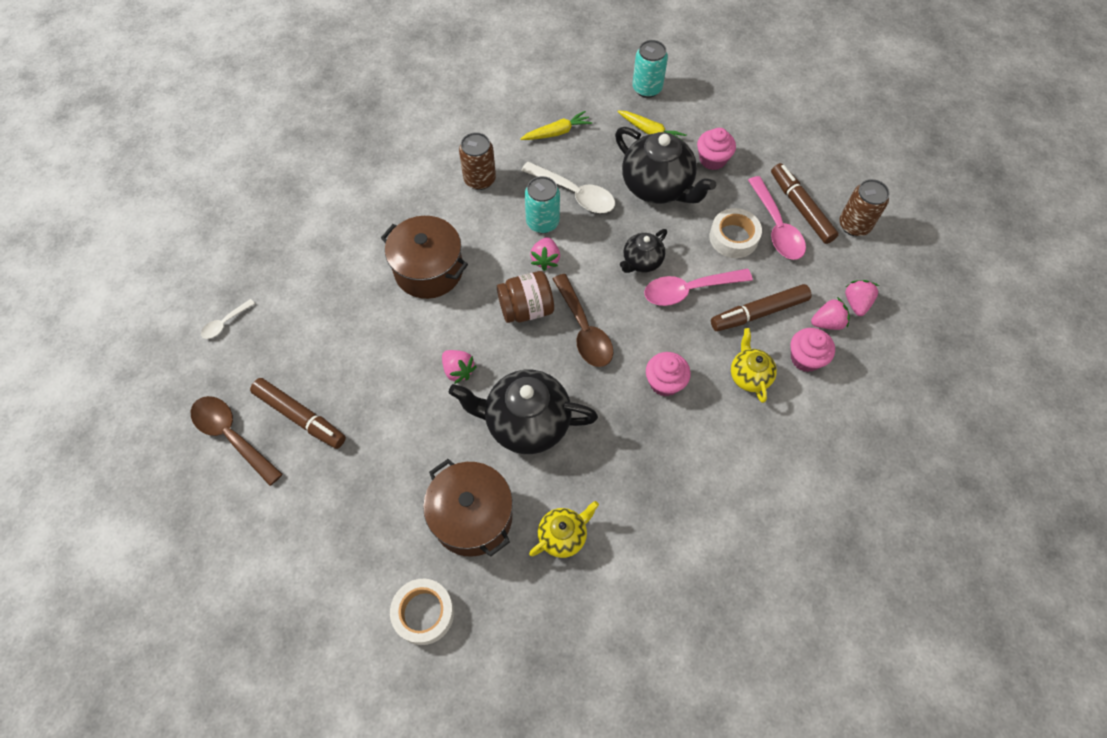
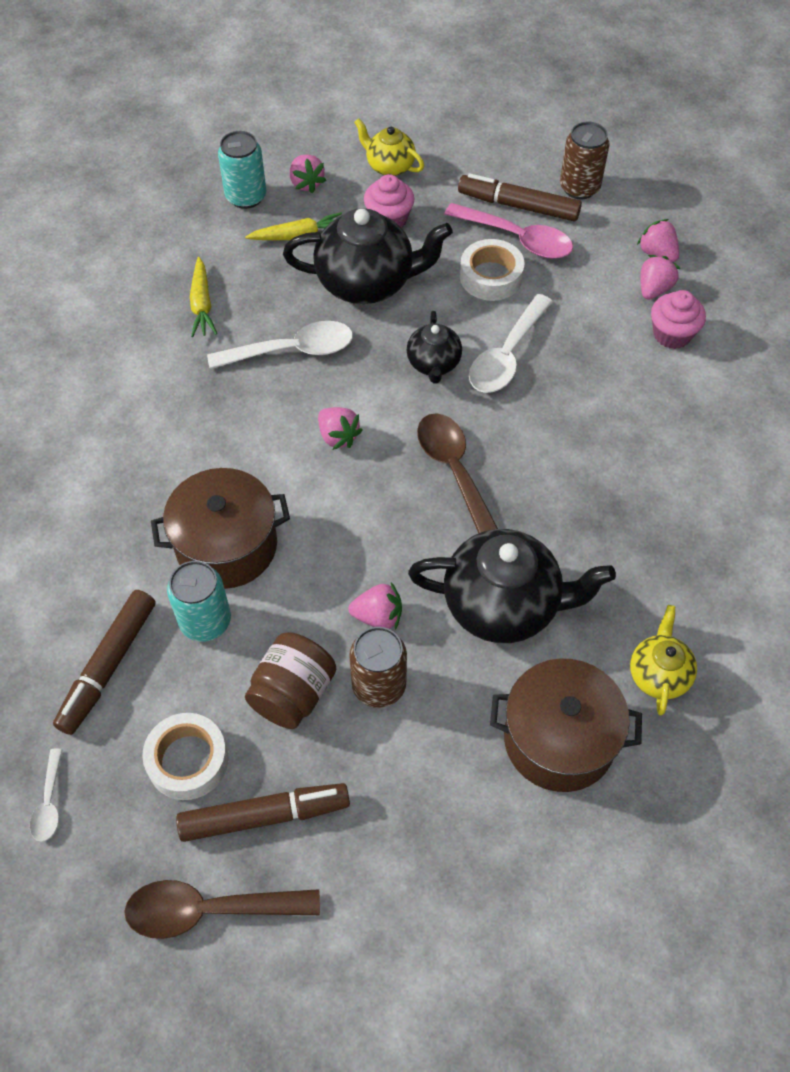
camera: 45 degrees left, 5 degrees down
white tape [390,579,454,645] -> white tape moved to [142,713,228,800]
black teapot [449,370,598,454] -> black teapot turned 135 degrees counterclockwise [408,529,616,643]
brown can [459,132,496,190] -> brown can moved to [349,627,407,708]
brown jar [497,271,554,323] -> brown jar moved to [245,632,336,729]
yellow carrot [520,111,592,140] -> yellow carrot turned 150 degrees clockwise [190,257,217,337]
turquoise can [525,176,560,233] -> turquoise can moved to [167,561,231,642]
brown spoon [553,274,613,367] -> brown spoon turned 135 degrees counterclockwise [417,413,498,534]
pink spoon [644,269,753,306] -> white spoon [469,294,553,393]
pink cupcake [646,352,691,397] -> none
brown marker [711,284,811,331] -> brown marker moved to [53,590,155,735]
yellow teapot [731,328,777,403] -> yellow teapot moved to [354,118,424,176]
none -> pink strawberry [290,154,326,193]

